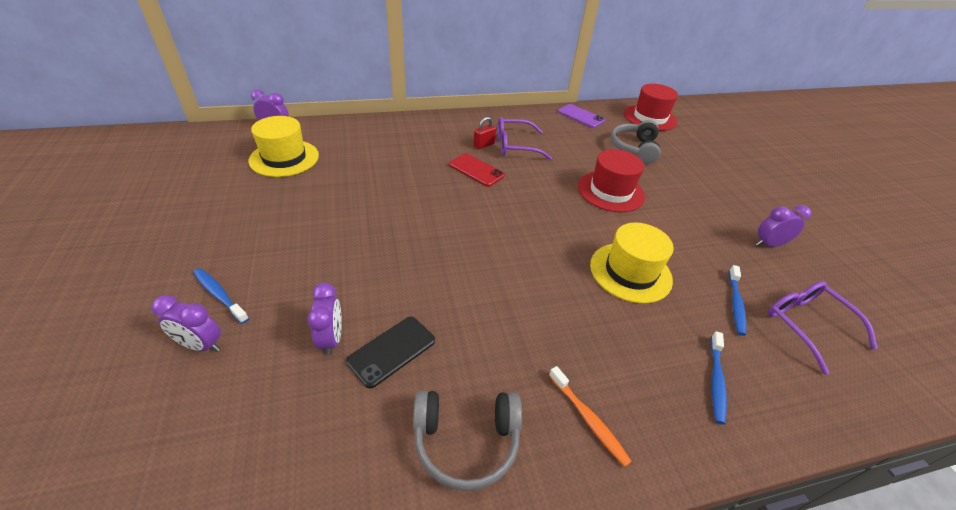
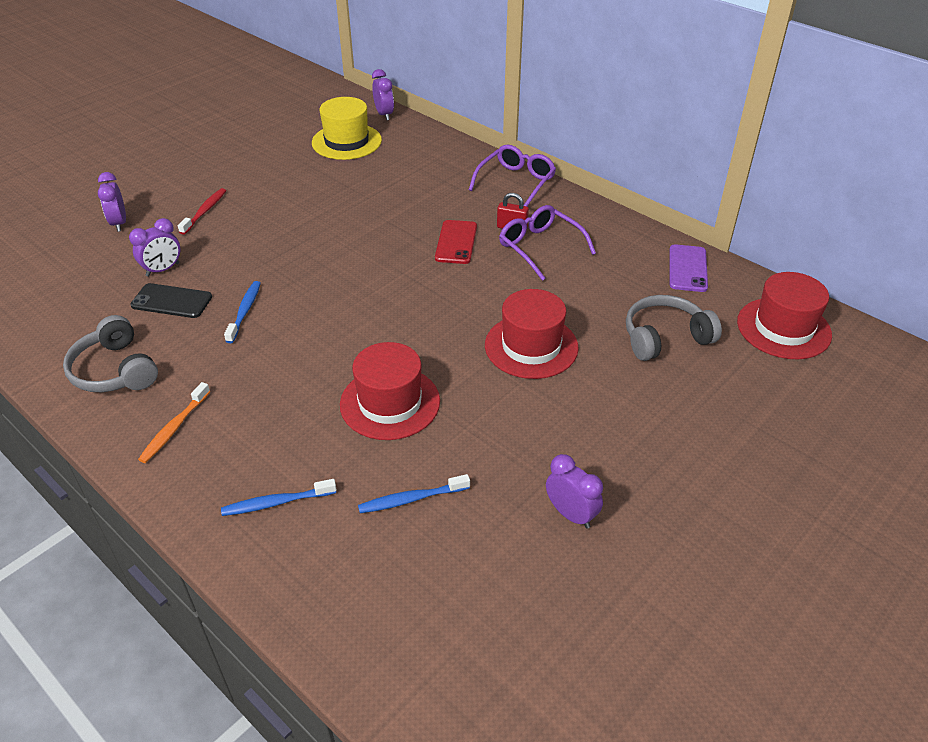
camera: 60 degrees right, 0 degrees up
blue toothbrush [193,268,249,324] -> blue toothbrush moved to [224,281,261,343]
yellow hat [590,223,674,303] -> red hat [340,342,440,440]
purple glasses [768,281,878,375] -> purple glasses moved to [469,145,556,206]
none -> red toothbrush [178,188,226,235]

